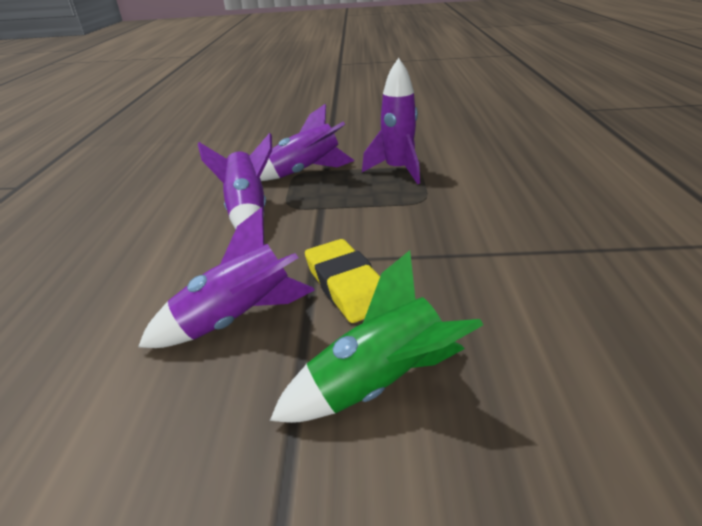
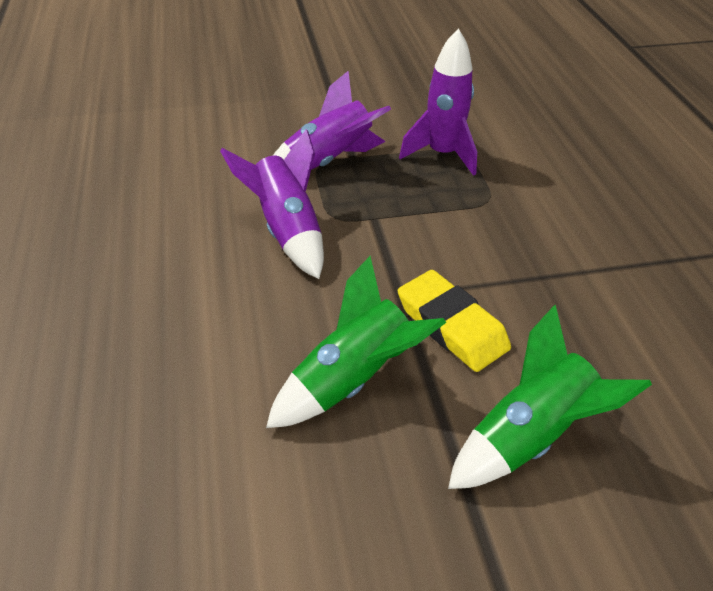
camera: 15 degrees left, 10 degrees up
purple rocket [138,207,315,348] -> green rocket [266,256,446,428]

